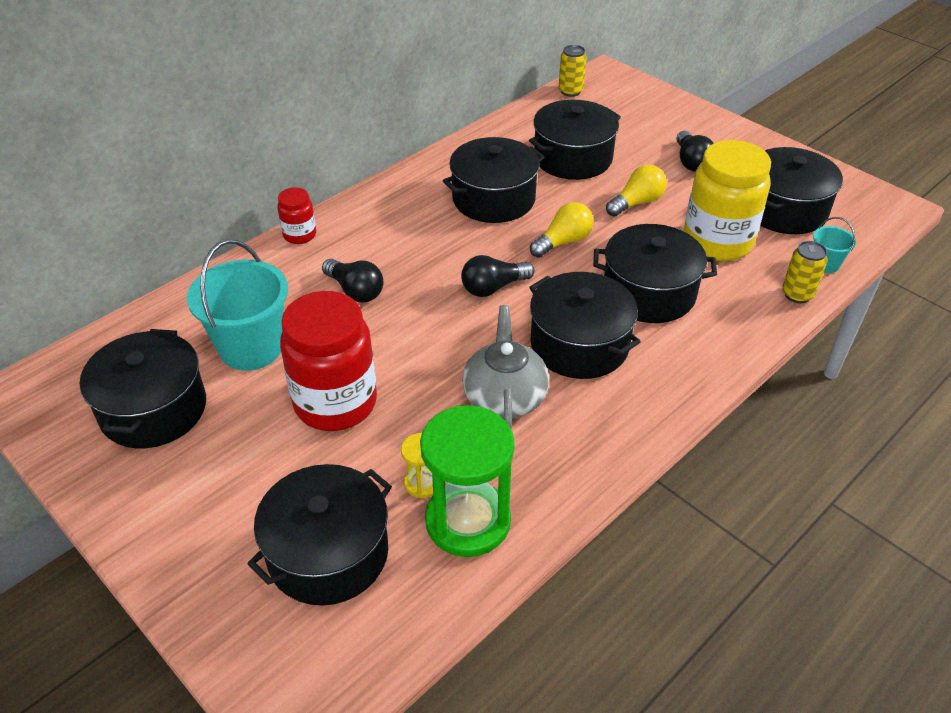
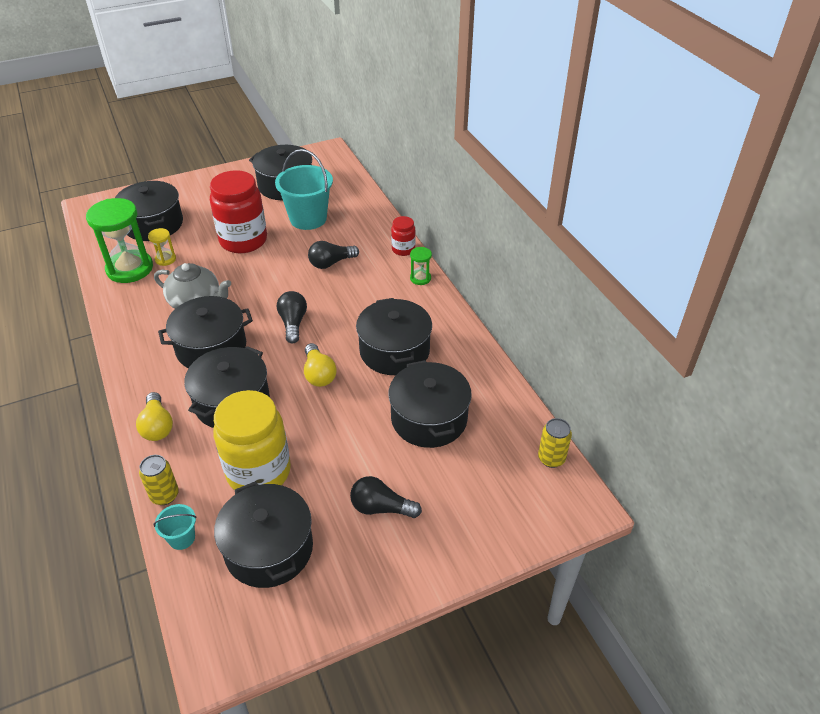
camera: 110 degrees right, 0 degrees up
yellow light bulb [606,165,667,217] -> yellow light bulb moved to [136,392,173,441]
none -> green hourglass [410,247,432,285]

